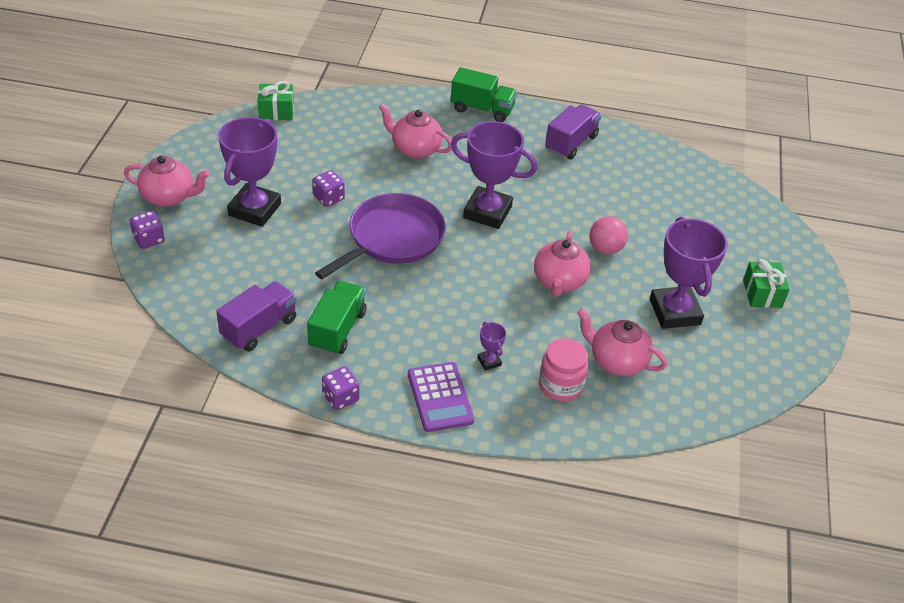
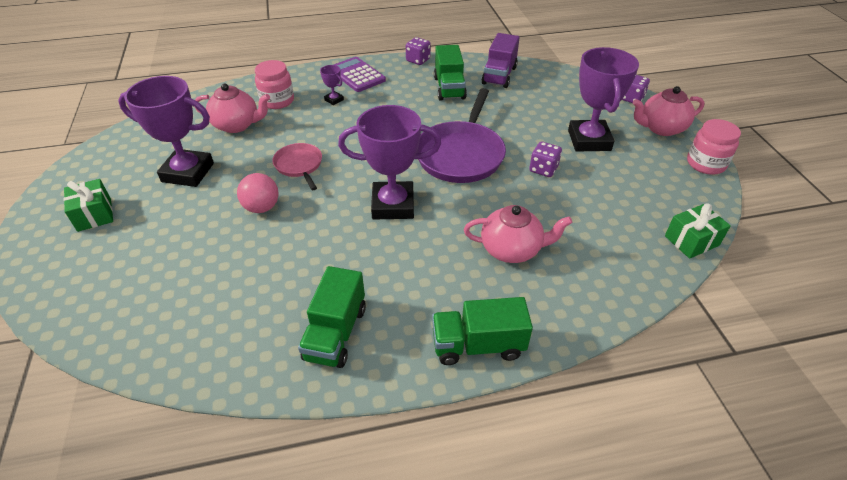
camera: 160 degrees right, 0 degrees up
pink teapot [534,231,591,297] -> pink pan [272,143,322,190]
purple truck [545,104,601,160] -> green truck [298,266,366,368]
purple trophy [650,217,728,329] -> purple trophy turned 45 degrees counterclockwise [118,76,214,187]
none -> pink jar [687,119,741,175]

